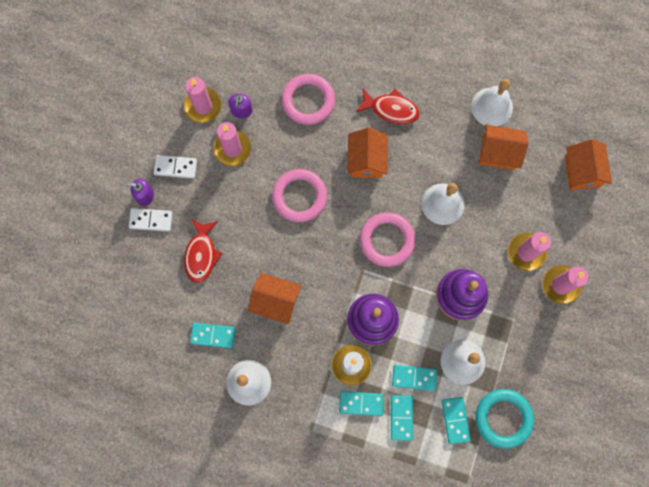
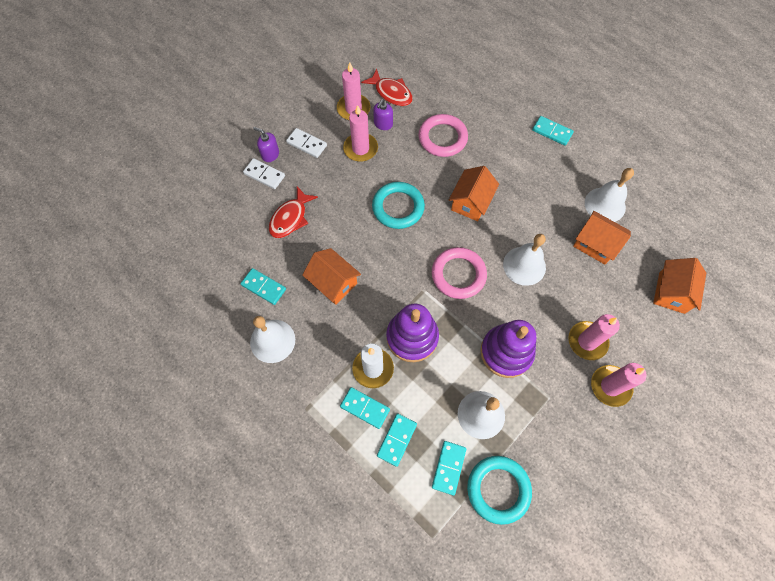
camera: 25 degrees right, 10 degrees down
pink ring [272,169,327,222] -> turquoise ring [372,182,425,229]
red fish [356,89,420,124] -> red fish moved to [361,69,413,106]
turquoise domino [392,365,437,391] -> turquoise domino moved to [532,116,574,146]

